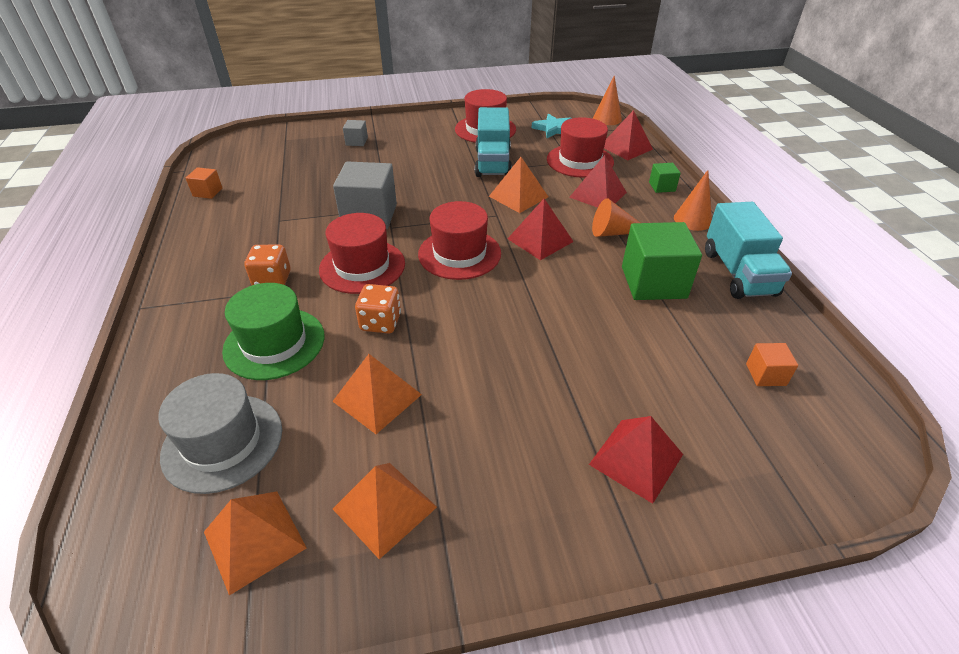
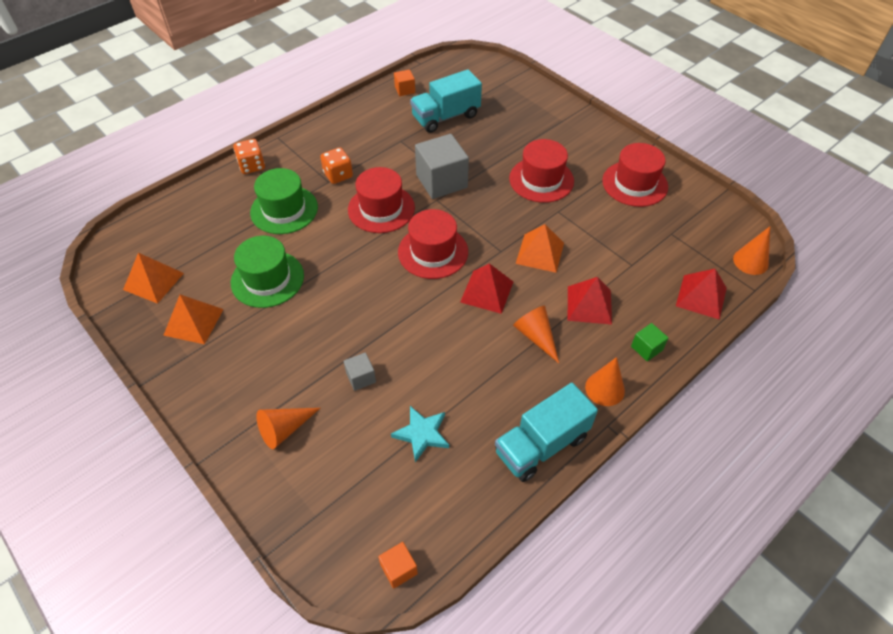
camera: 60 degrees right, 10 degrees up
grey hat [158,373,282,494] -> none
orange pyramid [332,354,422,434] -> green hat [231,236,304,308]
grey cube [343,120,368,146] -> grey cube moved to [344,352,376,391]
orange dice [355,284,401,334] -> orange dice moved to [233,139,265,174]
turquoise truck [475,107,512,177] -> turquoise truck moved to [410,69,482,133]
turquoise star [532,114,572,138] -> turquoise star moved to [391,406,449,462]
red hat [547,117,614,178] -> red hat moved to [509,139,574,203]
red pyramid [589,416,683,504] -> orange cone [256,408,320,449]
green cube [622,222,702,300] -> none
orange cube [746,343,798,386] -> orange cube moved to [378,542,418,589]

